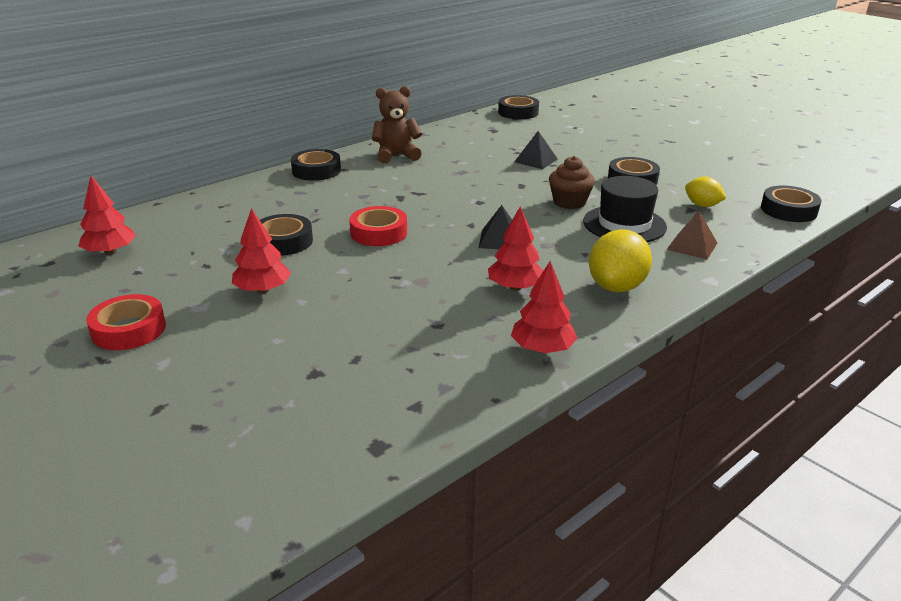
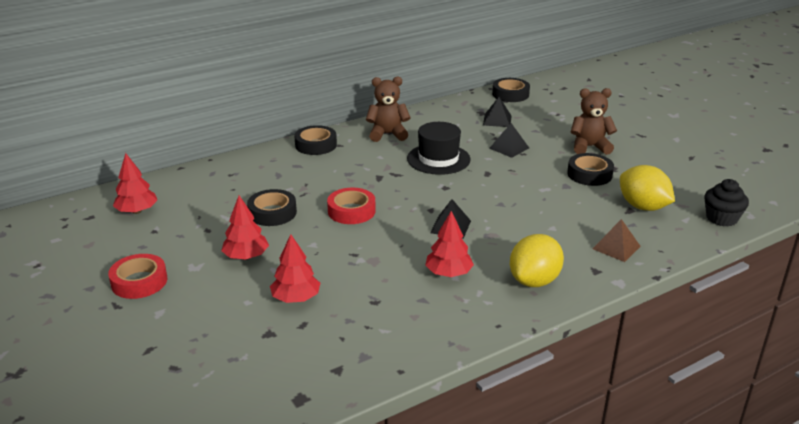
camera: 10 degrees right, 0 degrees up
red tree [511,261,578,353] -> red tree moved to [270,234,320,303]
brown cupcake [549,156,595,209] -> none
black hat [583,176,667,242] -> black hat moved to [407,122,471,175]
yellow lemon [685,177,726,207] -> yellow lemon [620,165,675,211], size x1.66
black tape [761,185,821,222] -> black cupcake [704,179,749,226]
none -> black pyramid [483,97,512,127]
none -> brown teddy bear [571,88,617,155]

